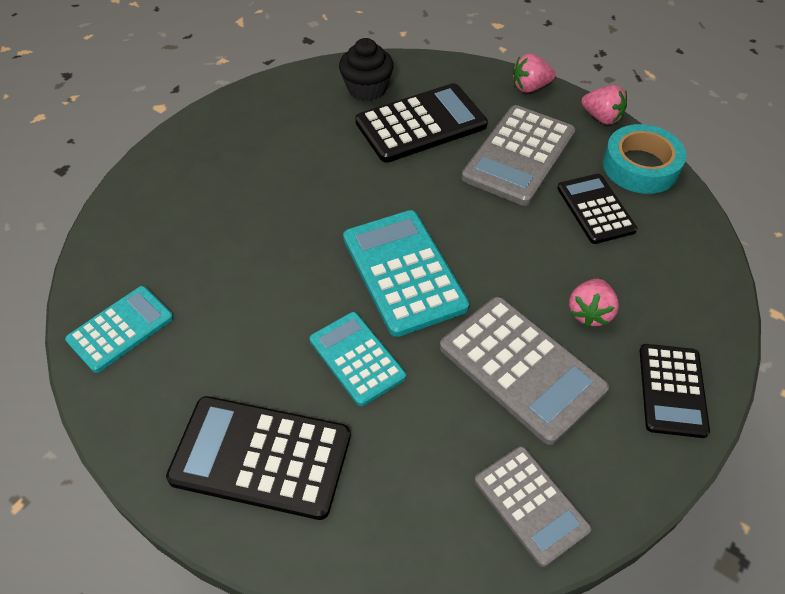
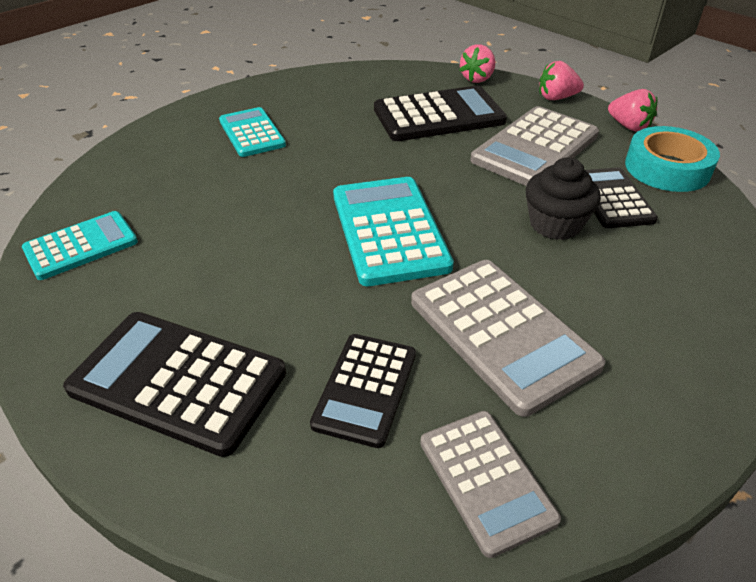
camera: 10 degrees right, 10 degrees down
turquoise calculator [310,312,406,406] -> turquoise calculator moved to [219,107,286,157]
black cupcake [339,38,394,101] -> black cupcake moved to [526,158,601,240]
pink strawberry [569,278,619,327] -> pink strawberry moved to [460,44,495,83]
black calculator [640,344,710,438] -> black calculator moved to [310,334,416,448]

